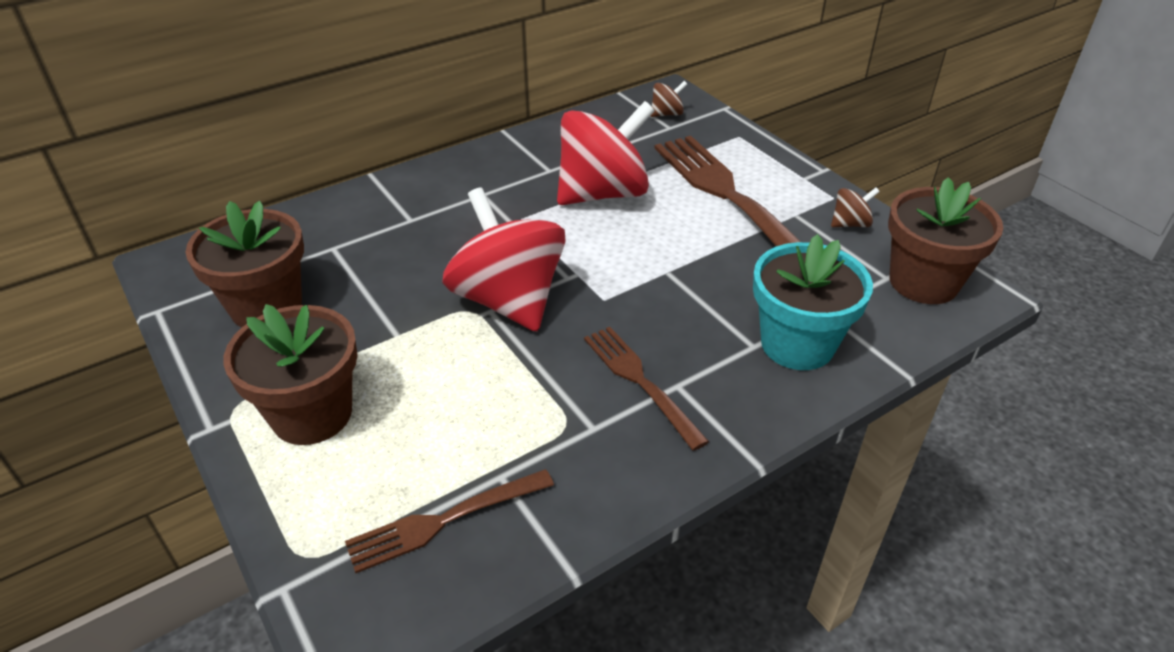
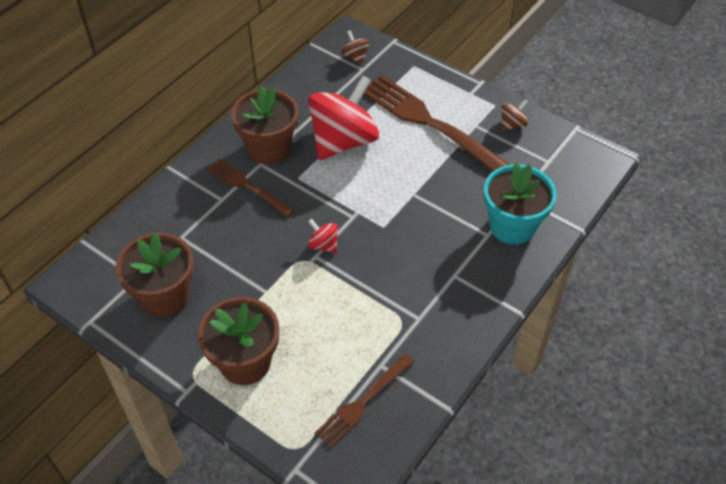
camera: 20 degrees left, 10 degrees up
red spinning top [443,187,565,332] -> red spinning top [308,219,338,253], size x0.42
brown fork [584,327,710,451] -> brown fork moved to [207,158,295,217]
brown spinning top [650,81,687,117] -> brown spinning top turned 75 degrees counterclockwise [341,30,370,65]
brown flower pot [888,177,1003,304] -> brown flower pot moved to [231,86,299,164]

